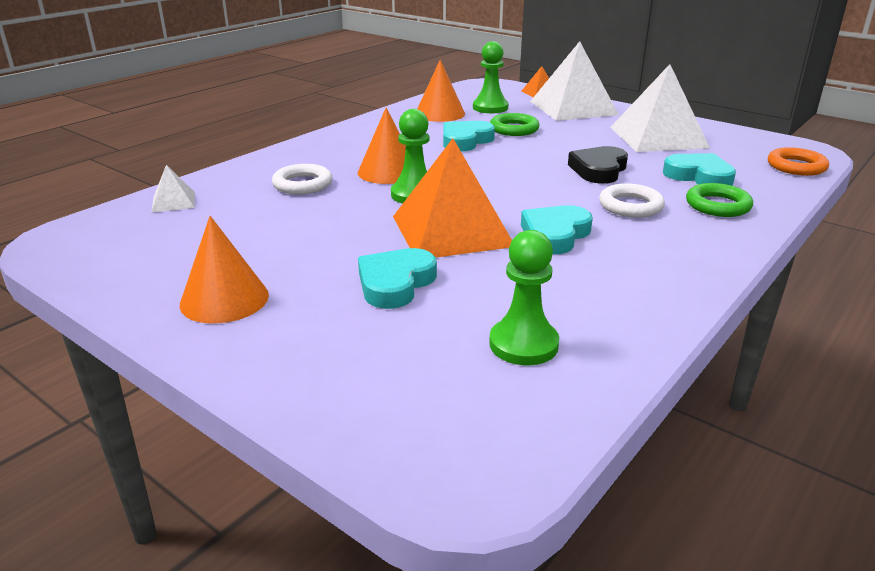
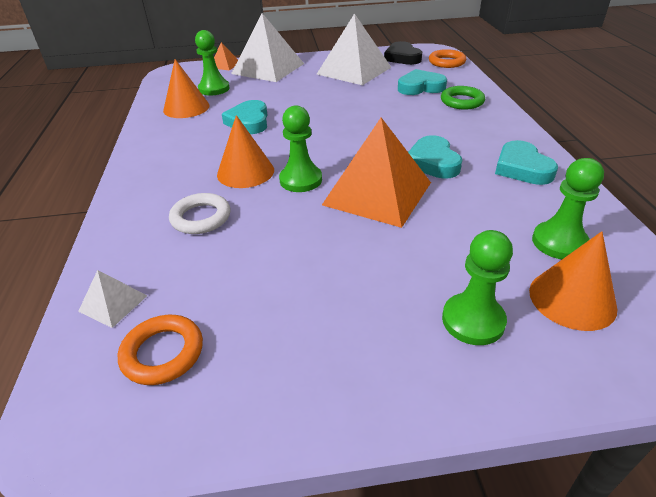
camera: 45 degrees left, 10 degrees up
orange cone [180,216,269,324] -> orange cone moved to [529,231,617,331]
turquoise heart [358,248,437,309] -> turquoise heart moved to [495,140,558,185]
green ring [490,113,540,136] -> none
black heart [568,146,628,184] -> black heart moved to [384,41,422,65]
white ring [599,183,665,218] -> none
none -> orange ring [118,315,203,385]
none -> green pawn [442,230,513,345]

